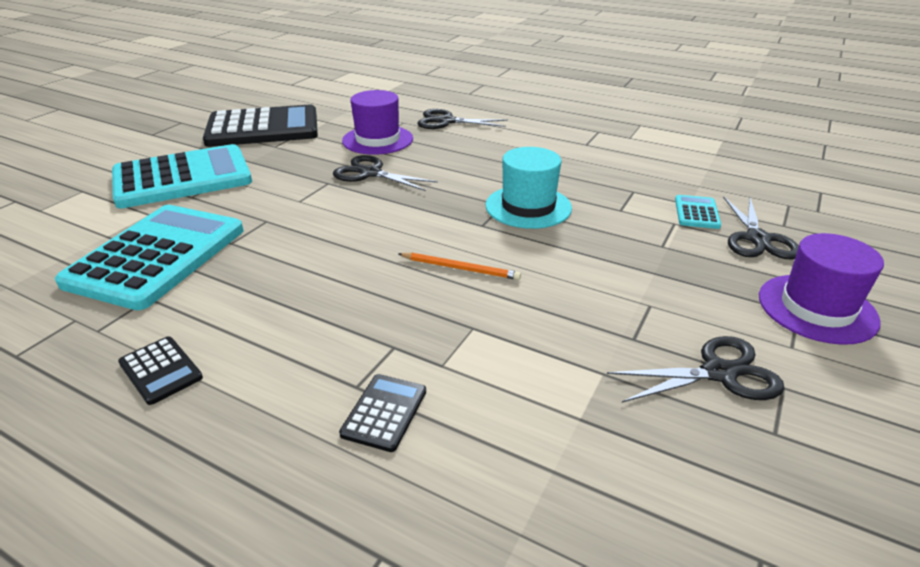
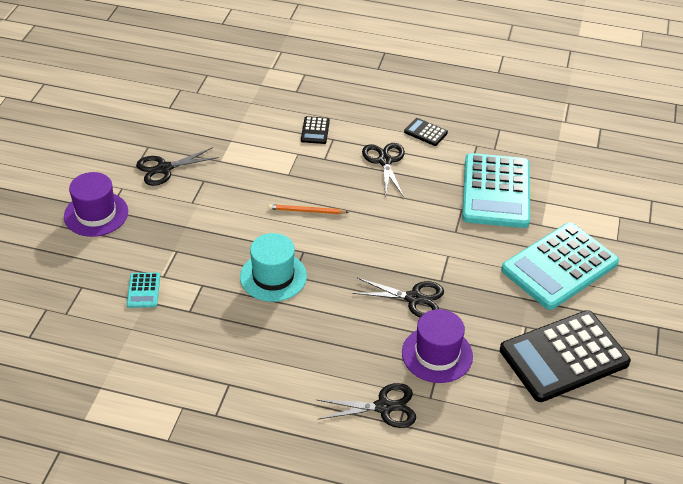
camera: 165 degrees right, 10 degrees up
black scissors [723,196,799,260] -> black scissors moved to [362,143,405,198]

